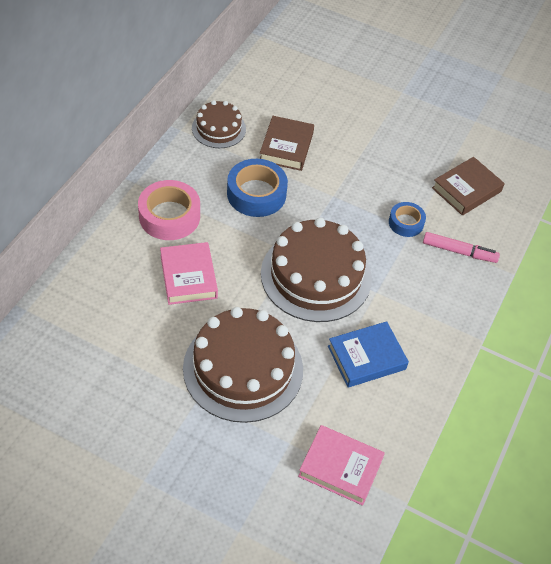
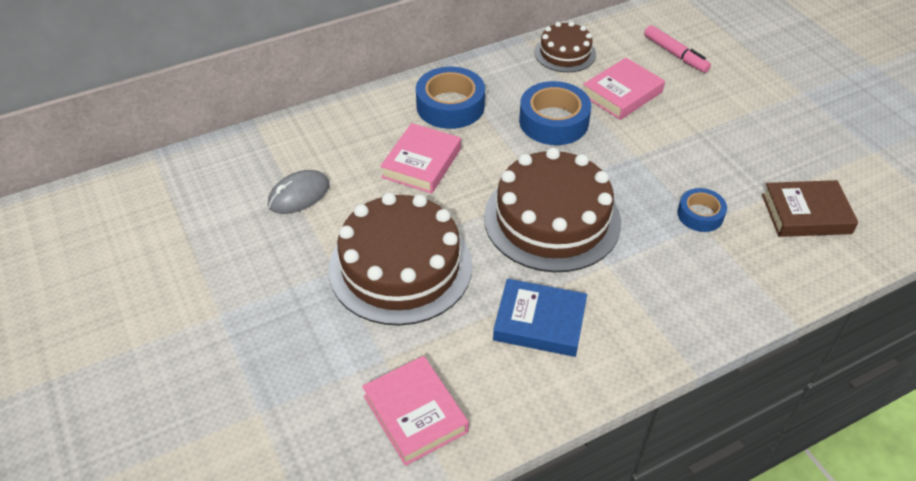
camera: 40 degrees right, 5 degrees down
pink tape [138,180,200,240] -> blue tape [416,67,485,129]
brown book [260,116,314,171] -> pink book [583,58,665,120]
pink marker [423,232,500,263] -> pink marker moved to [644,25,711,73]
none -> grey mouse [268,170,329,214]

